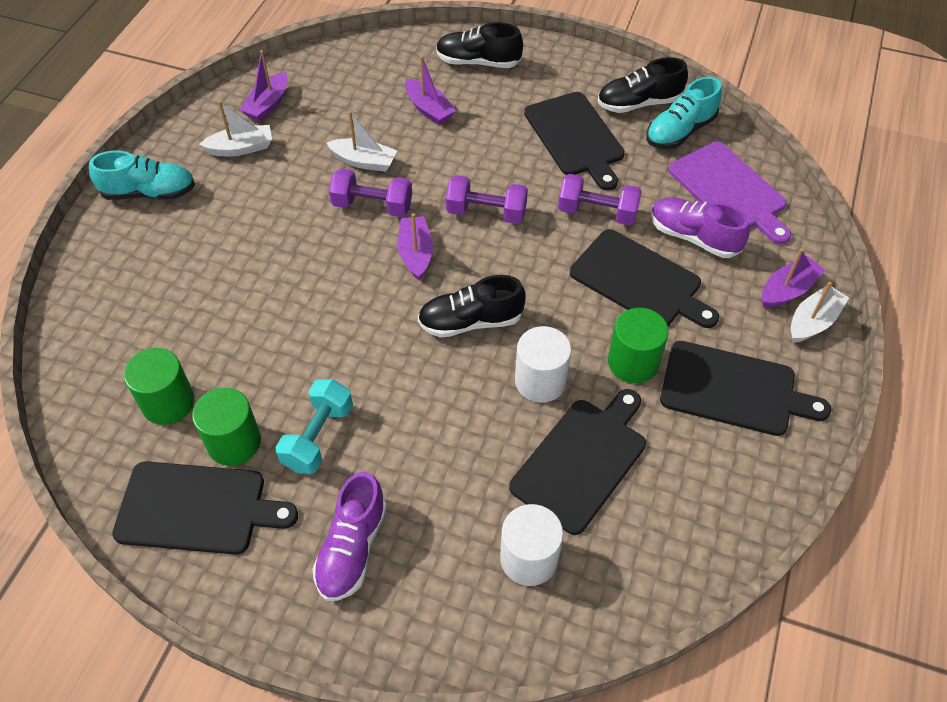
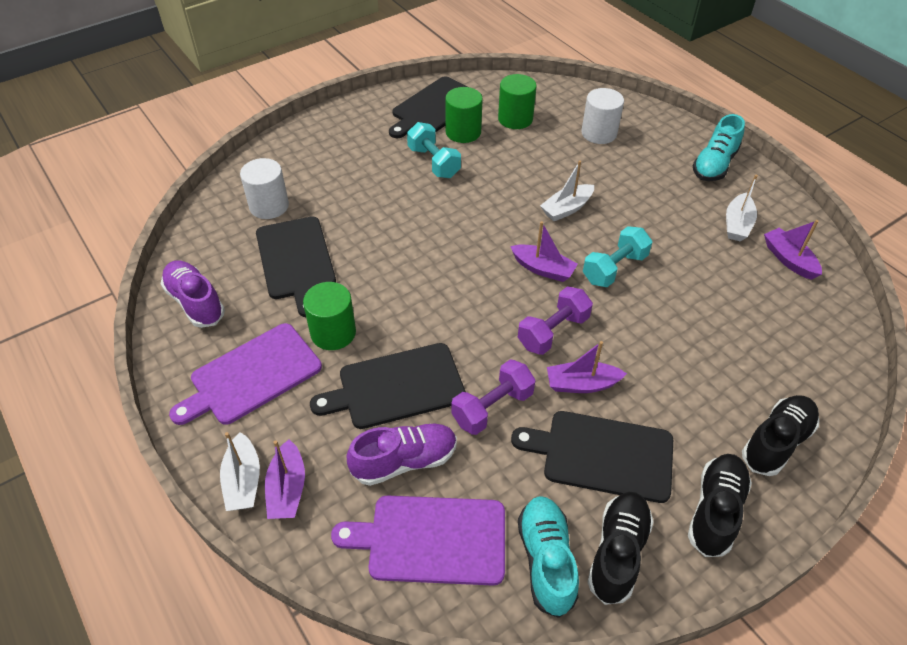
camera: 125 degrees right, 5 degrees down
purple shoe [312,472,387,601] -> purple shoe moved to [161,260,225,328]
white boat [327,111,397,172] -> white boat moved to [540,161,594,221]
purple dumbbell [329,168,412,217] -> turquoise dumbbell [583,226,652,287]
purple boat [405,55,456,125] -> purple boat moved to [547,341,627,393]
black shoe [418,275,526,338] -> black shoe moved to [688,454,752,557]
white cylinder [515,326,572,403] -> white cylinder moved to [581,88,624,144]
black cutting board [660,341,831,436] -> purple cutting board [169,323,322,425]

